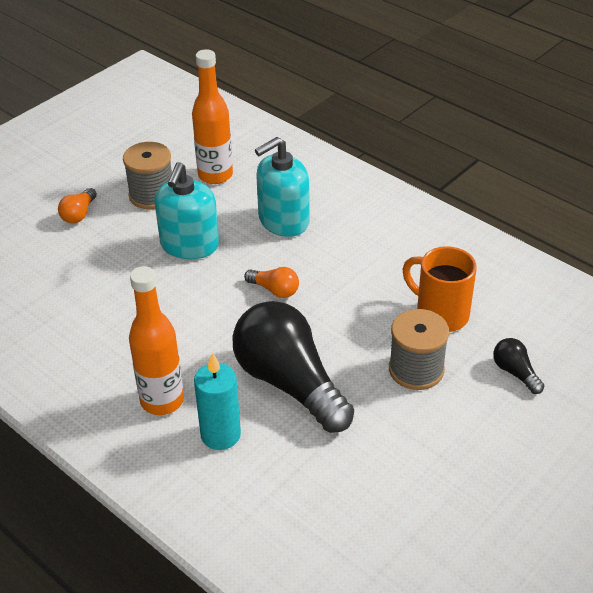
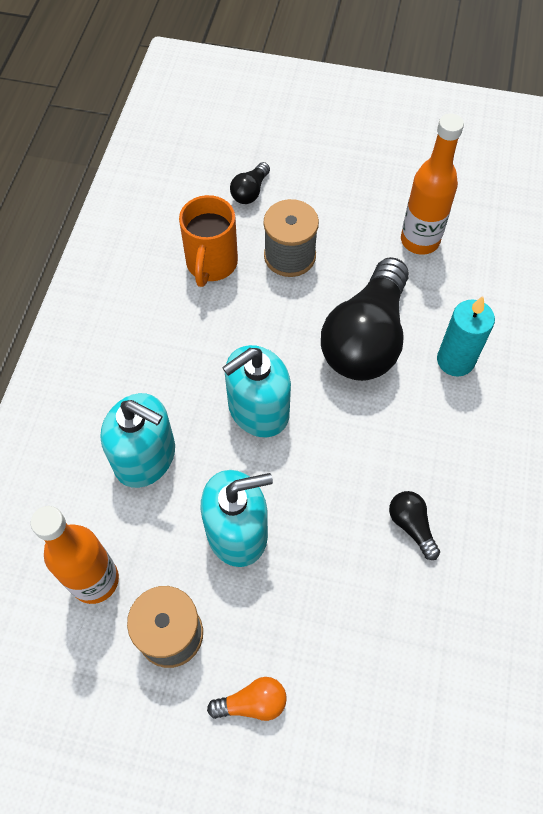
camera: 120 degrees left, 20 degrees up
orange bottle [129,266,184,415] -> orange bottle moved to [401,113,464,255]
orange light bulb [244,267,299,298] -> turquoise soap dispenser [222,345,291,438]
none -> black light bulb [389,491,440,560]

